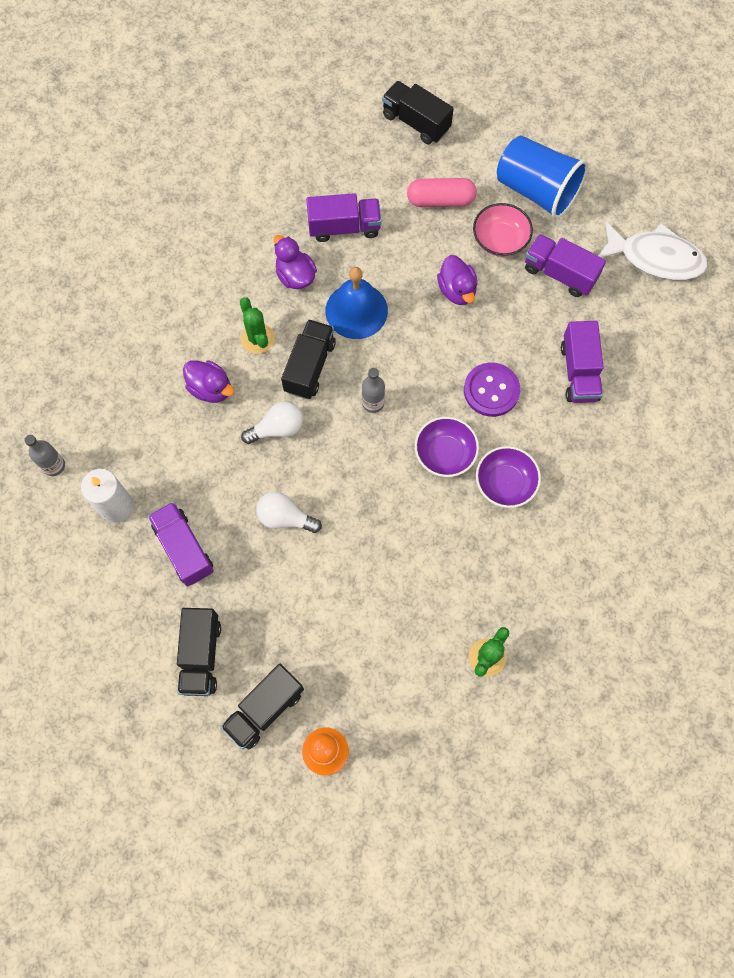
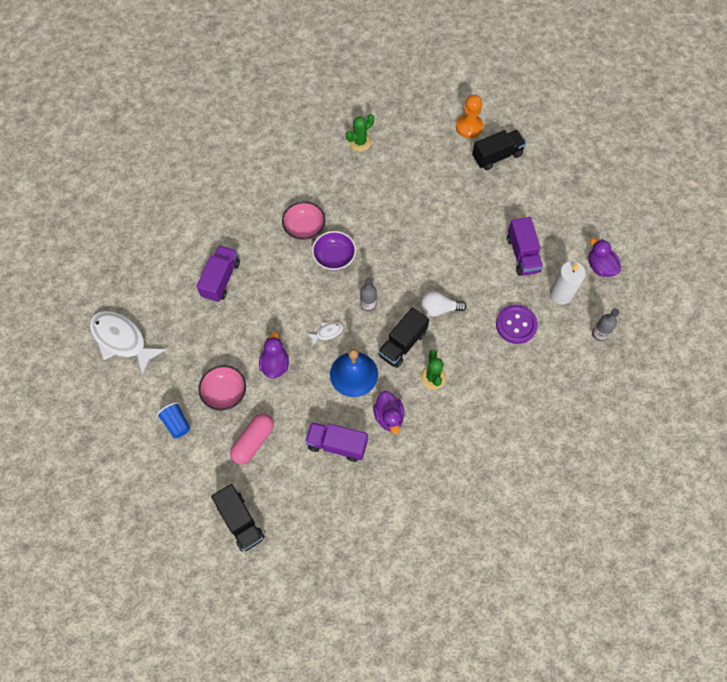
camera: 160 degrees left, 5 degrees down
black truck [177,608,221,696] -> none
purple duck [183,360,234,403] -> purple duck moved to [589,238,621,277]
white light bulb [256,492,322,533] -> none
pink capsule [407,178,477,207] -> pink capsule turned 75 degrees counterclockwise [230,414,274,465]
purple button [464,363,520,417] -> purple button moved to [496,305,538,344]
purple bowl [476,446,541,508] -> pink bowl [282,202,325,240]
blue cup [497,135,588,219] -> blue cup [157,402,191,438], size x0.49
purple truck [525,234,606,297] -> none
none -> white fish [307,322,343,345]

